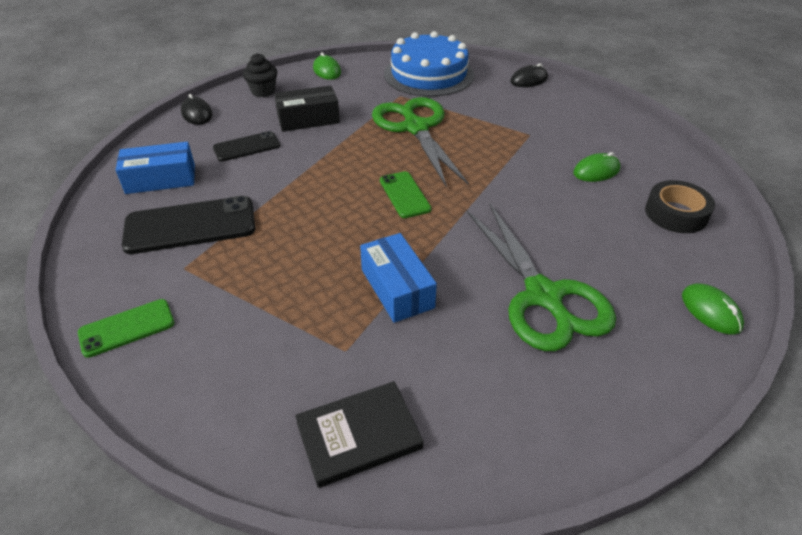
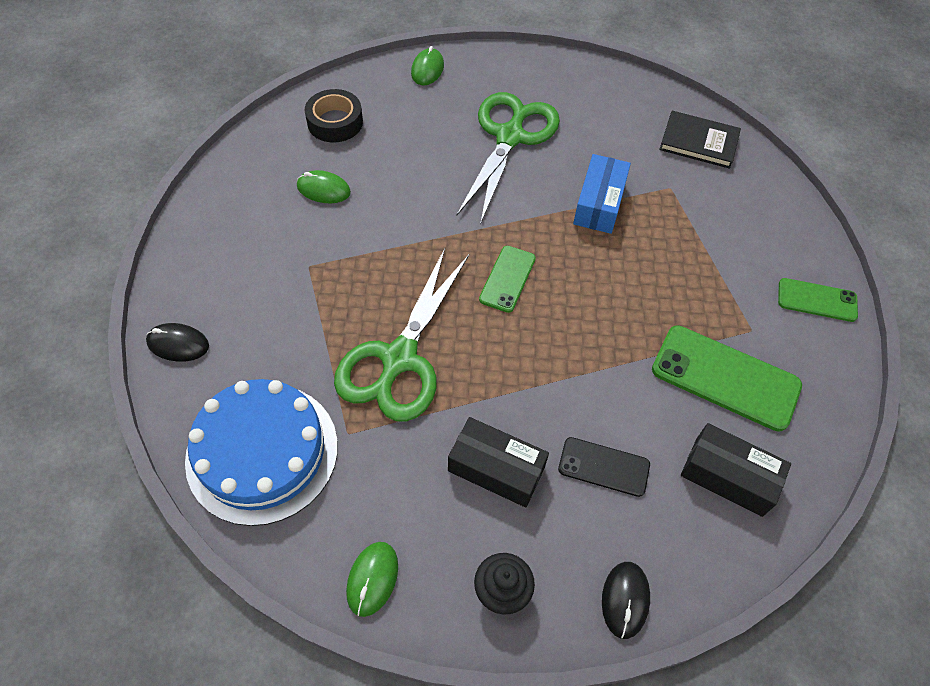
camera: 140 degrees left, 15 degrees up
blue box [116,142,195,194] -> black box [681,423,791,517]
black phone [122,196,255,254] -> green phone [652,325,802,432]

